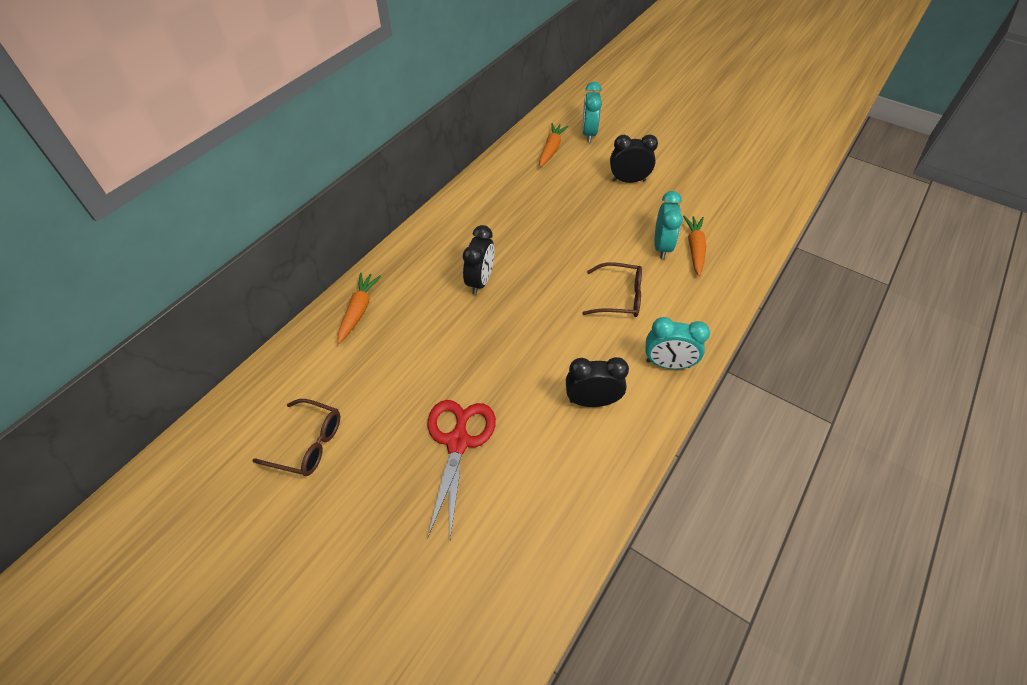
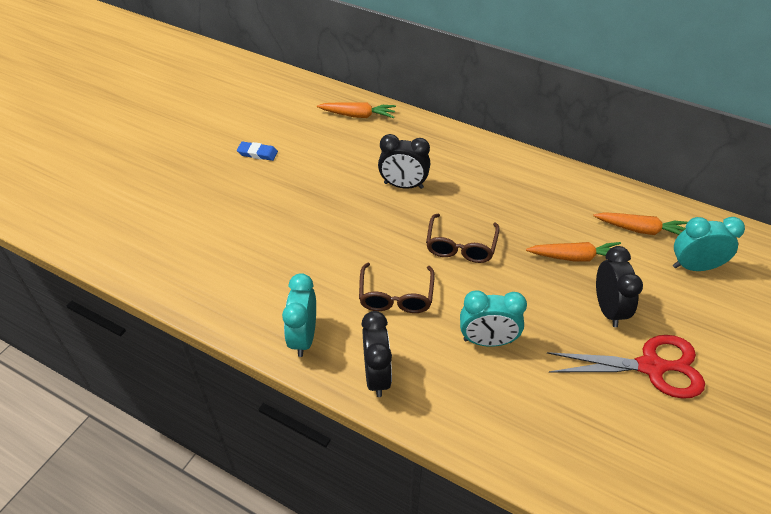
camera: 85 degrees right, 5 degrees down
brown glasses [252,399,340,476] -> brown glasses moved to [426,214,500,263]
red scissors [427,400,496,538] -> red scissors moved to [547,335,705,399]
black clock [566,357,629,407] -> black clock moved to [361,311,392,397]
orange carrot [683,216,706,276] -> orange carrot moved to [526,242,621,262]
none -> blue eraser [237,141,278,161]

